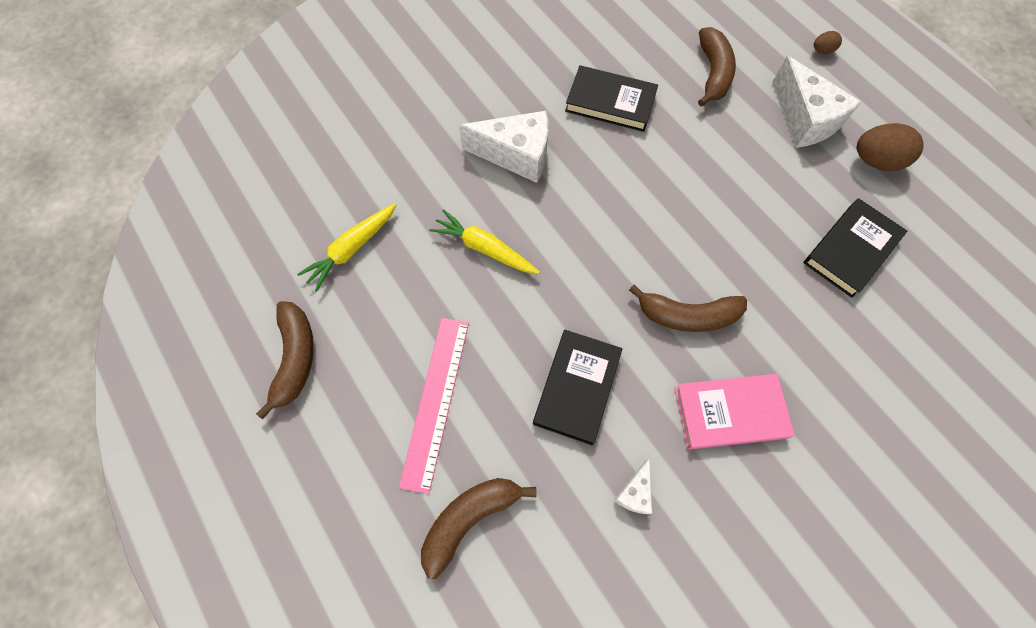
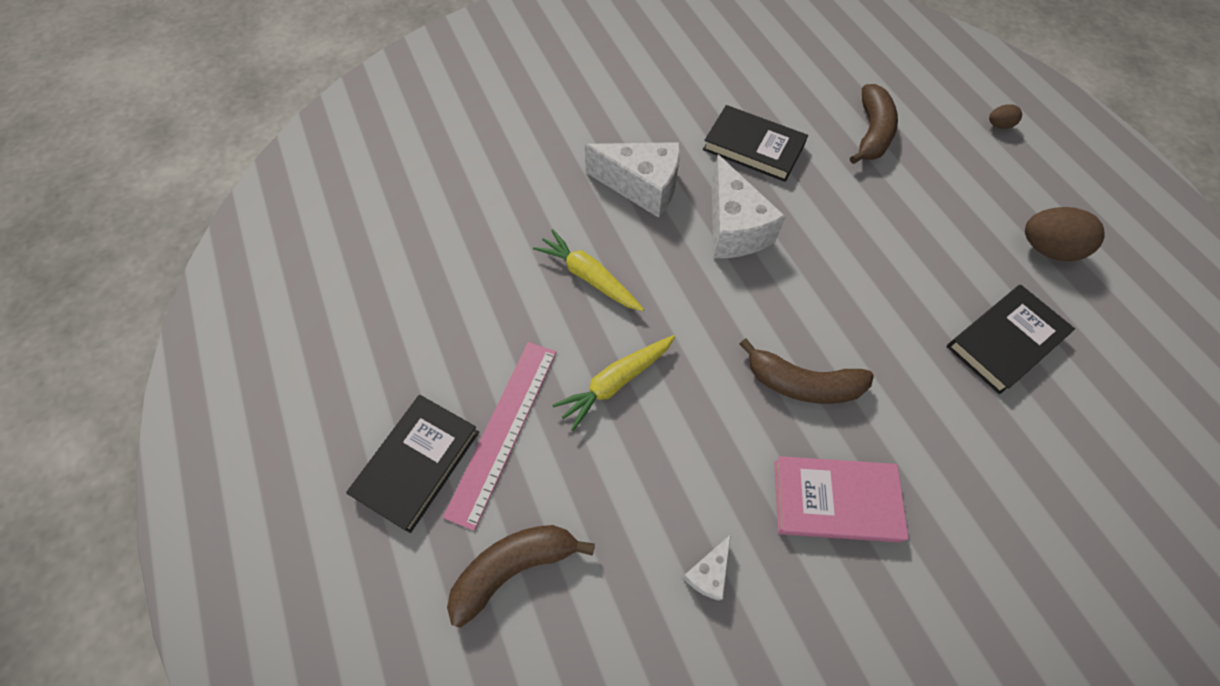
camera: 10 degrees right, 5 degrees down
brown banana [256,301,314,419] -> none
yellow carrot [297,203,397,292] -> yellow carrot moved to [552,335,675,431]
black book [533,330,622,445] -> black book moved to [346,395,479,533]
white cheese [772,56,861,148] -> white cheese moved to [712,155,786,258]

